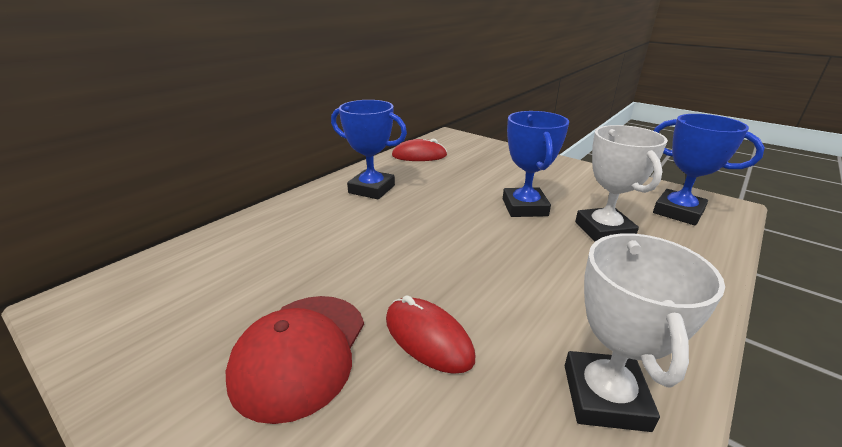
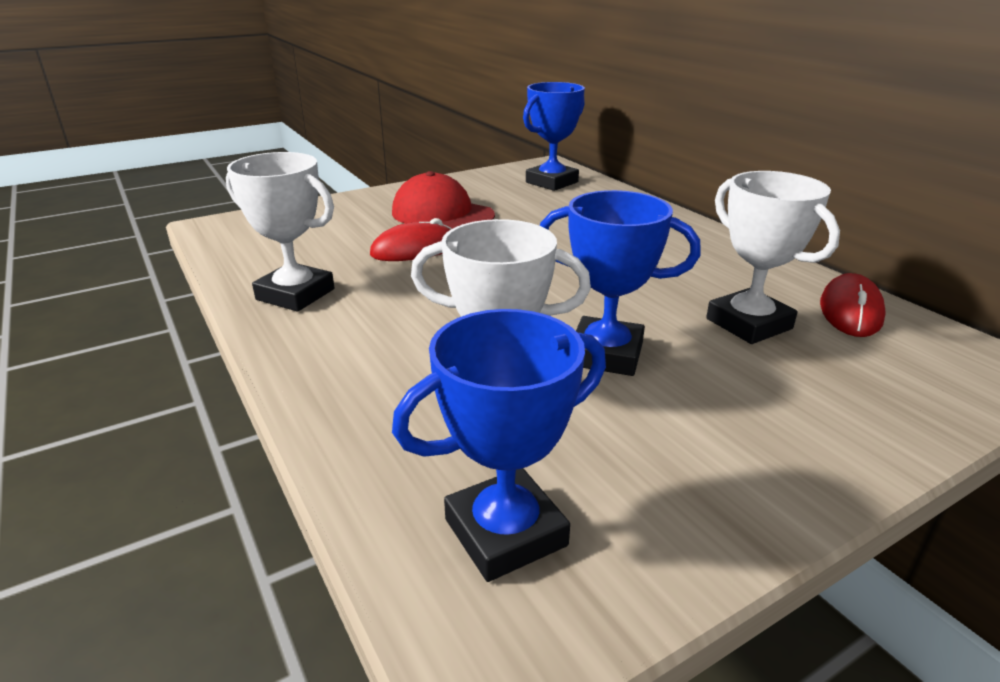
camera: 110 degrees right, 0 degrees up
blue trophy [331,100,407,199] -> blue trophy moved to [523,82,585,191]
none -> white trophy [706,171,840,344]

